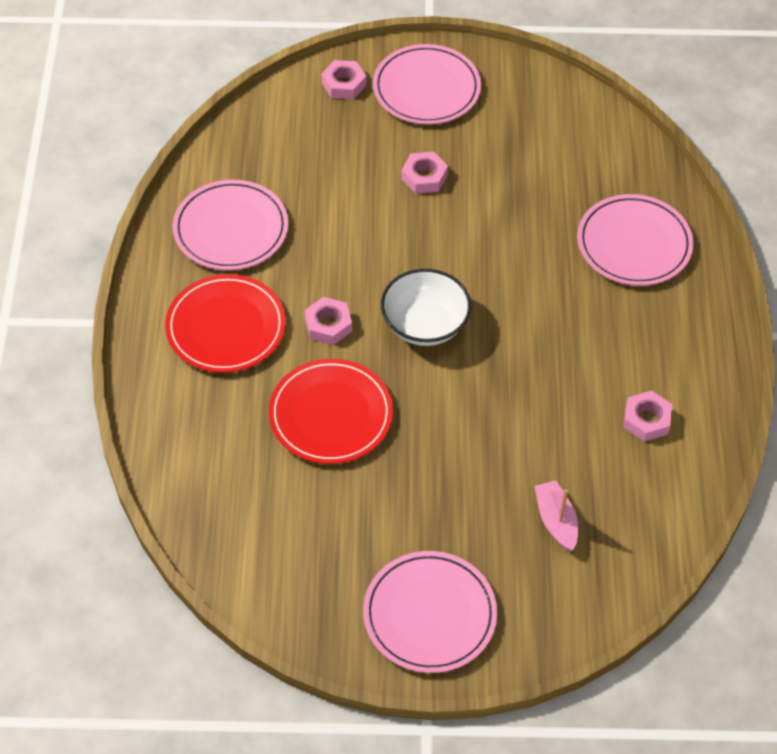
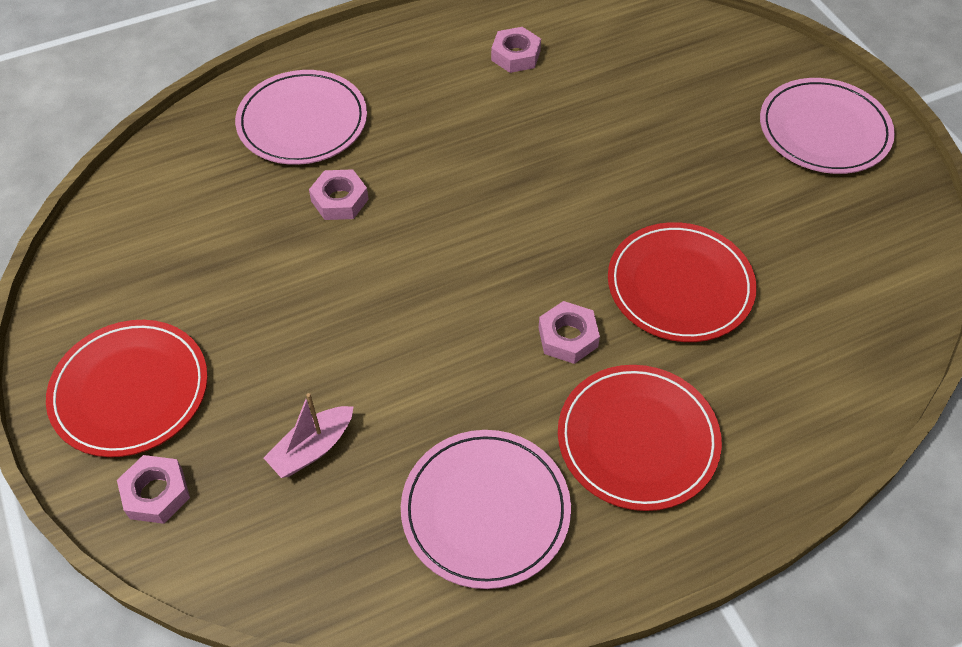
camera: 115 degrees left, 0 degrees up
pink plate [373,44,481,124] -> red plate [46,320,208,457]
white bowl [381,269,471,346] -> none
pink nut [401,152,448,194] -> pink nut moved to [309,169,369,220]
pink boat [535,480,578,551] -> pink boat moved to [264,393,354,478]

